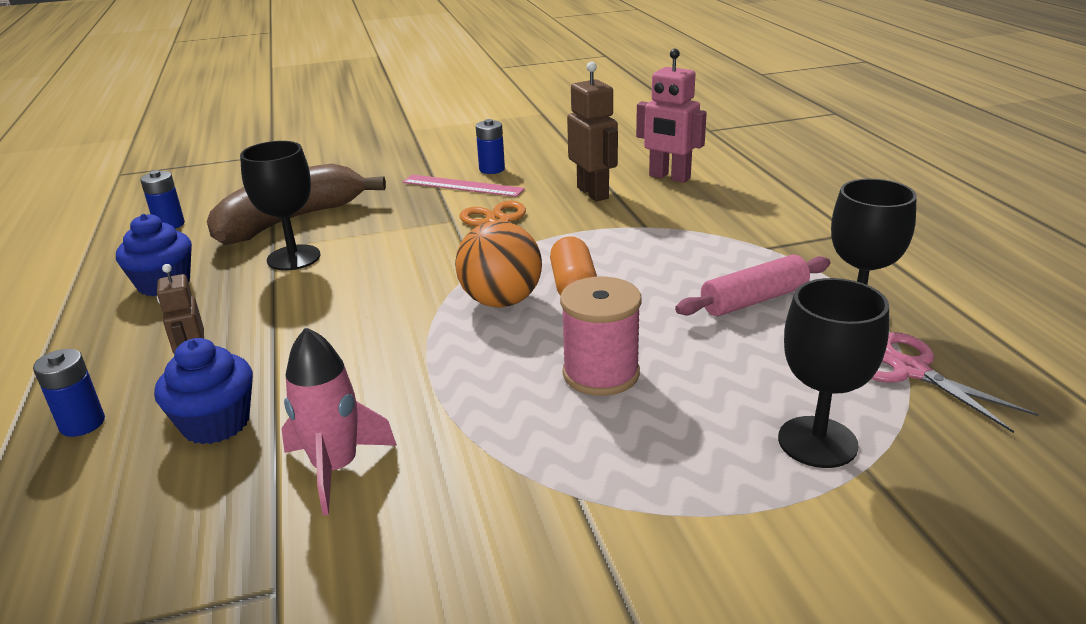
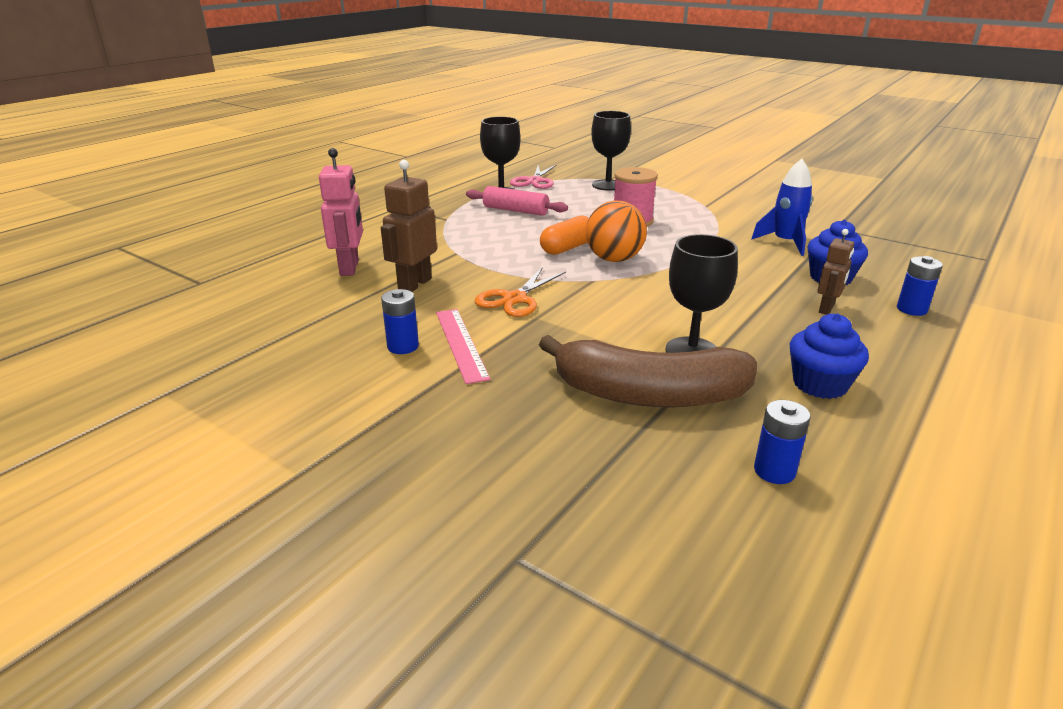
camera: 130 degrees left, 0 degrees up
pink rocket [281,327,397,515] -> blue rocket [751,159,813,256]

